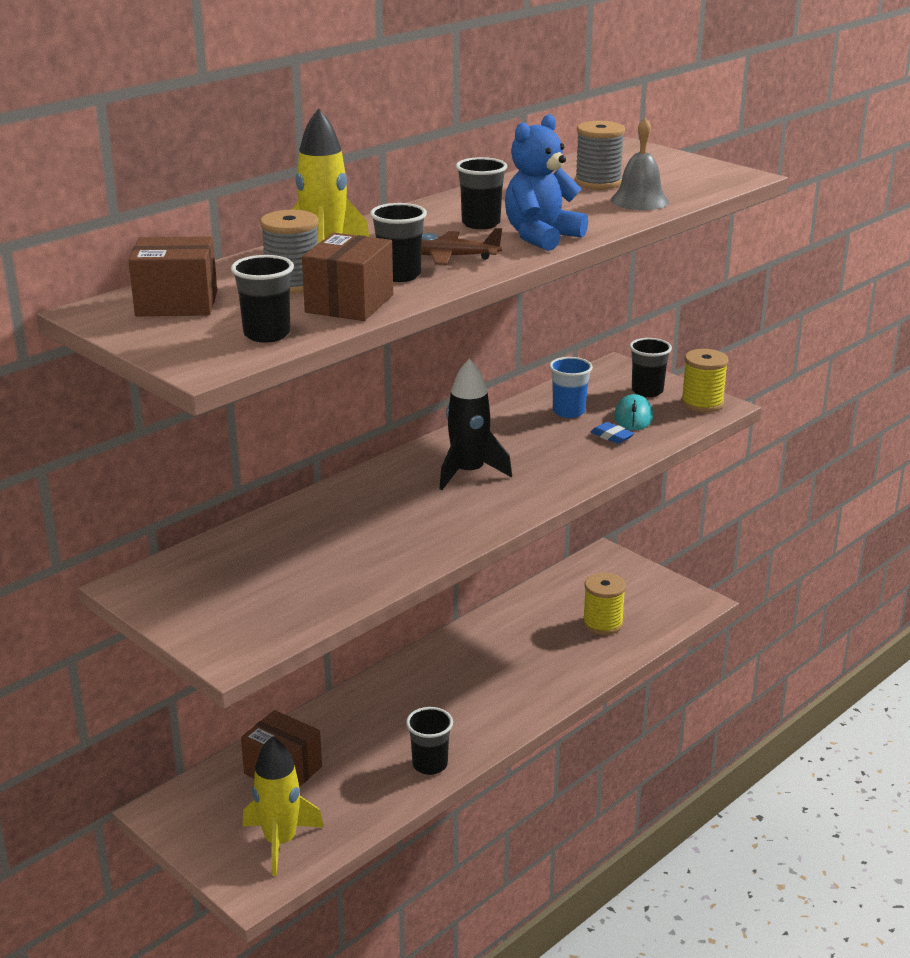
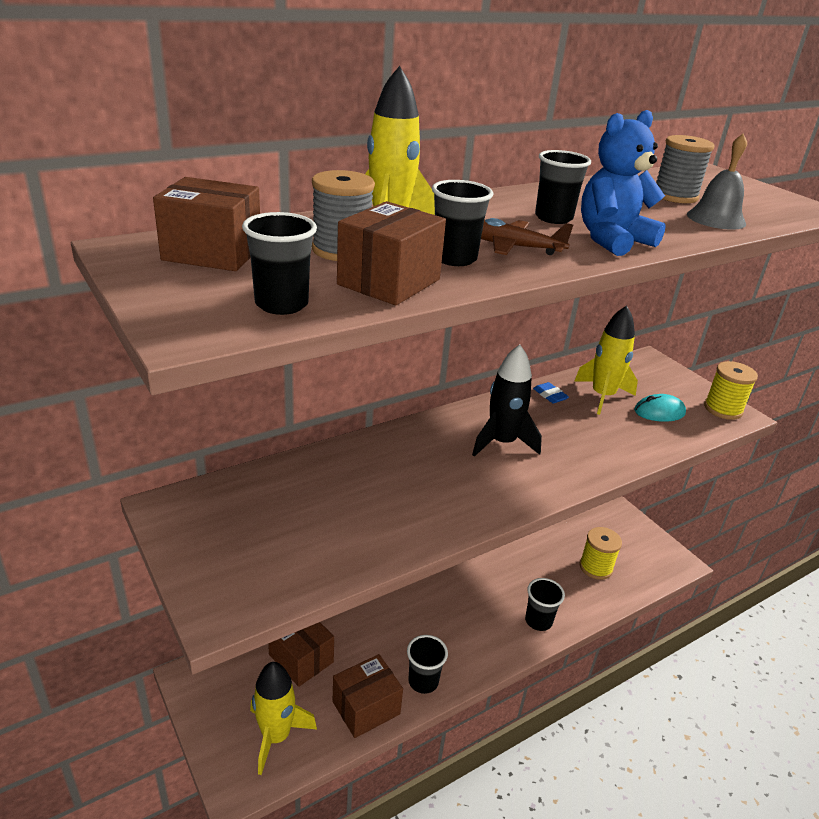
camera: 10 degrees right, 5 degrees up
blue cup [549,357,593,418] -> yellow rocket [574,305,638,415]
blue eraser [591,422,634,444] -> blue eraser moved to [533,382,569,403]
turquoise mouse [614,394,653,430] -> turquoise mouse turned 60 degrees clockwise [634,394,686,422]
black cup [629,338,672,397] -> black cup moved to [525,578,565,631]
none -> brown box [333,654,403,738]

